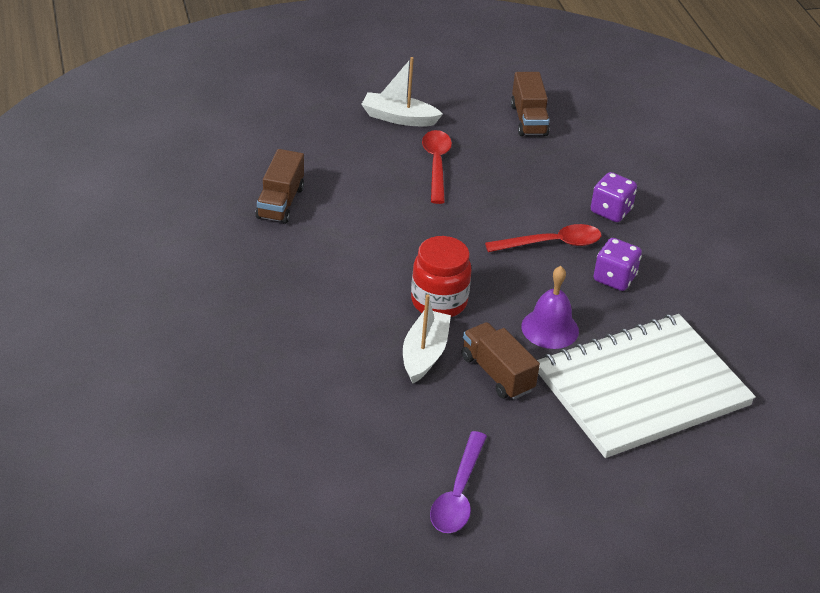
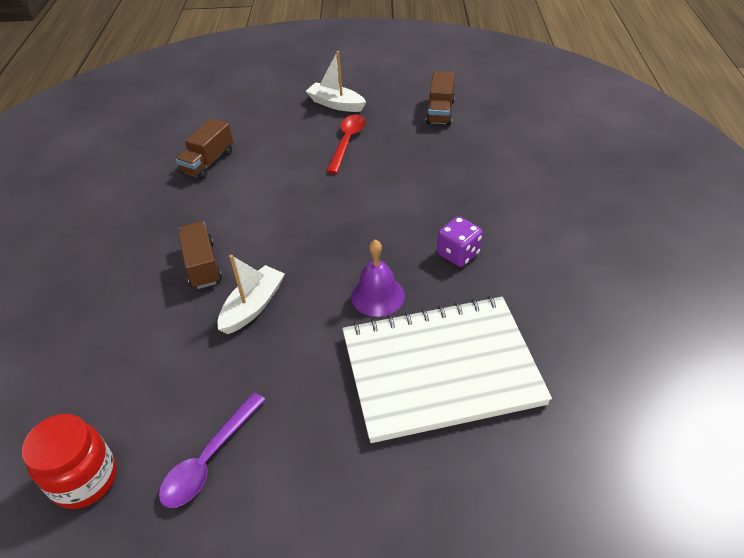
camera: 20 degrees right, 5 degrees up
red jar [411,236,472,317] -> red jar moved to [22,414,117,509]
brown truck [462,322,540,399] -> brown truck moved to [179,221,222,289]
red spoon [485,224,601,252] -> none
purple dice [591,172,637,222] -> none

